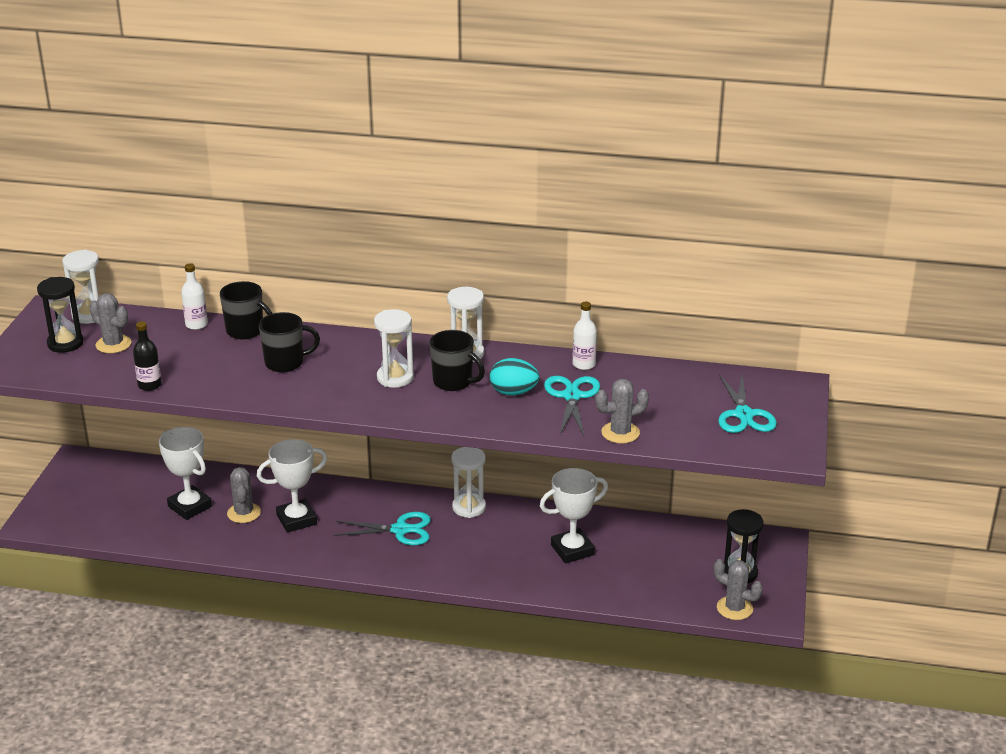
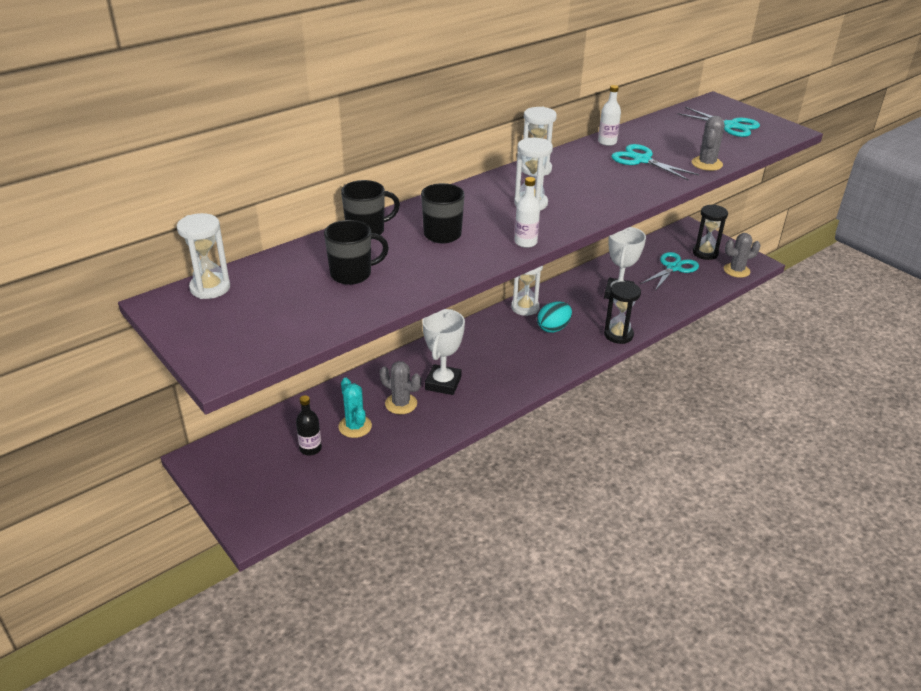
camera: 50 degrees left, 5 degrees up
black hourglass [37,277,84,353] -> black hourglass moved to [604,281,641,344]
grey cactus [89,293,131,353] -> none
black bottle [133,321,162,391] -> black bottle moved to [296,395,322,455]
white trophy [159,427,212,520] -> turquoise cactus [338,378,372,438]
white bottle [181,263,208,330] -> white bottle moved to [514,177,540,248]
turquoise scissors [334,512,431,545] -> turquoise scissors moved to [640,252,699,291]
black mug [430,330,485,391] -> black mug moved to [324,220,389,285]
turquoise egg [490,358,539,395] -> turquoise egg moved to [537,301,572,333]

